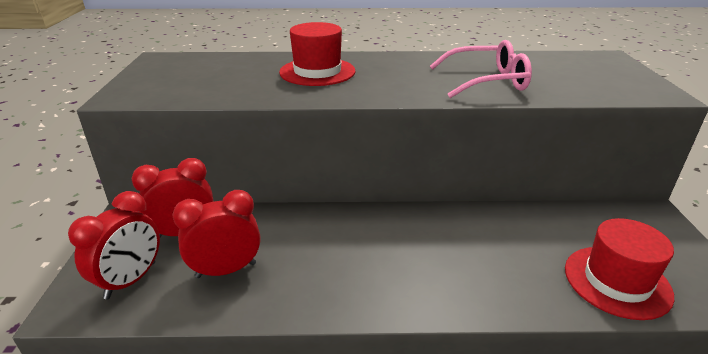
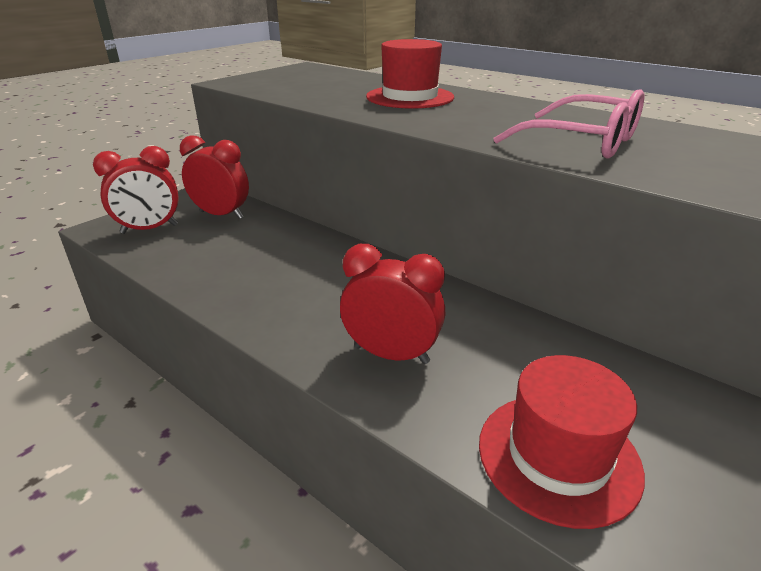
camera: 40 degrees right, 0 degrees up
red clock [172,190,260,278] -> red clock moved to [340,244,445,364]

